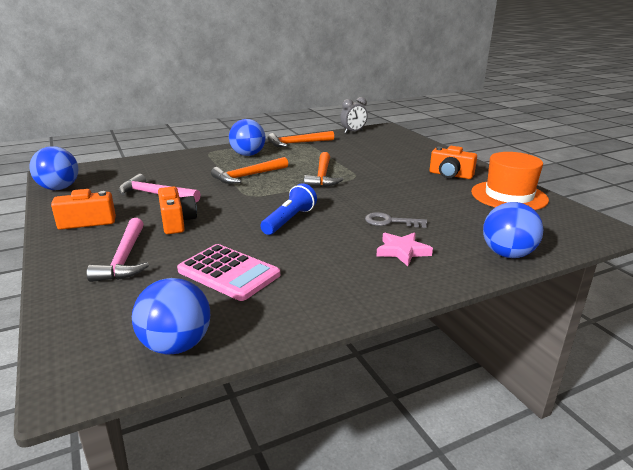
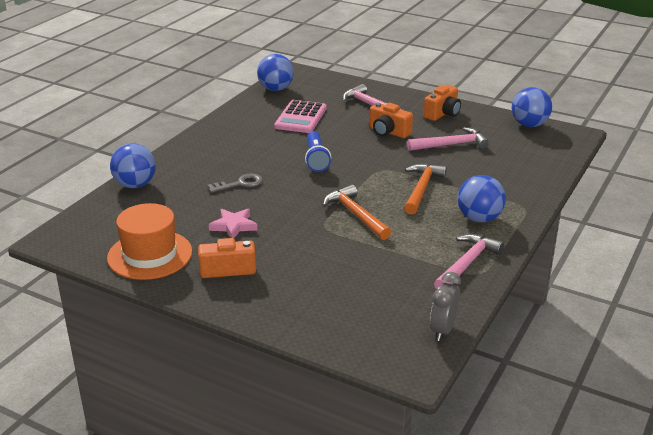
camera: 145 degrees right, 5 degrees up
pink calculator [177,244,280,301] -> pink calculator turned 75 degrees counterclockwise [274,100,327,133]
orange hammer [268,131,334,147] -> pink hammer [434,234,504,289]
pink star [376,232,433,266] -> pink star moved to [209,209,257,238]

